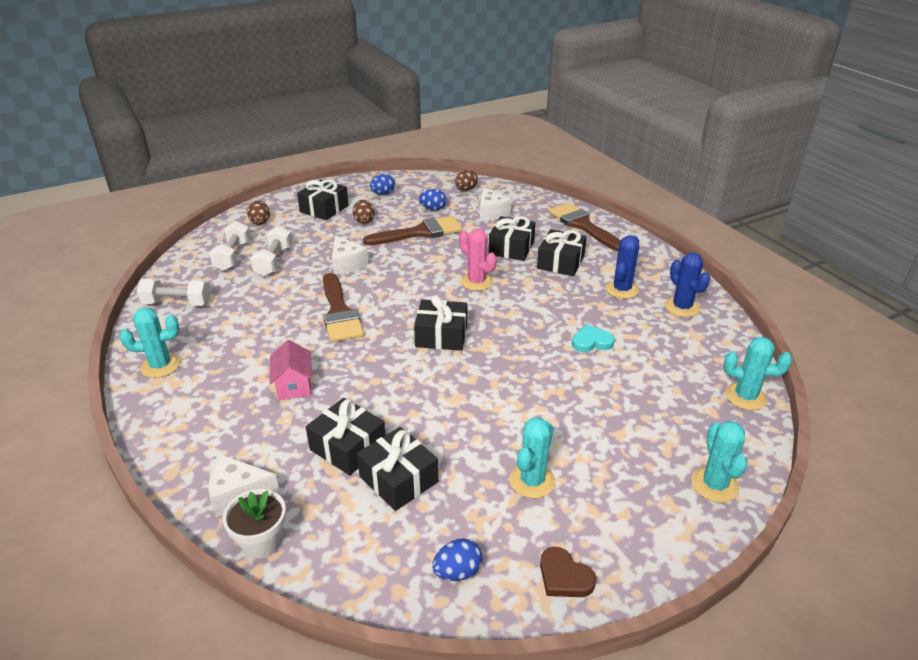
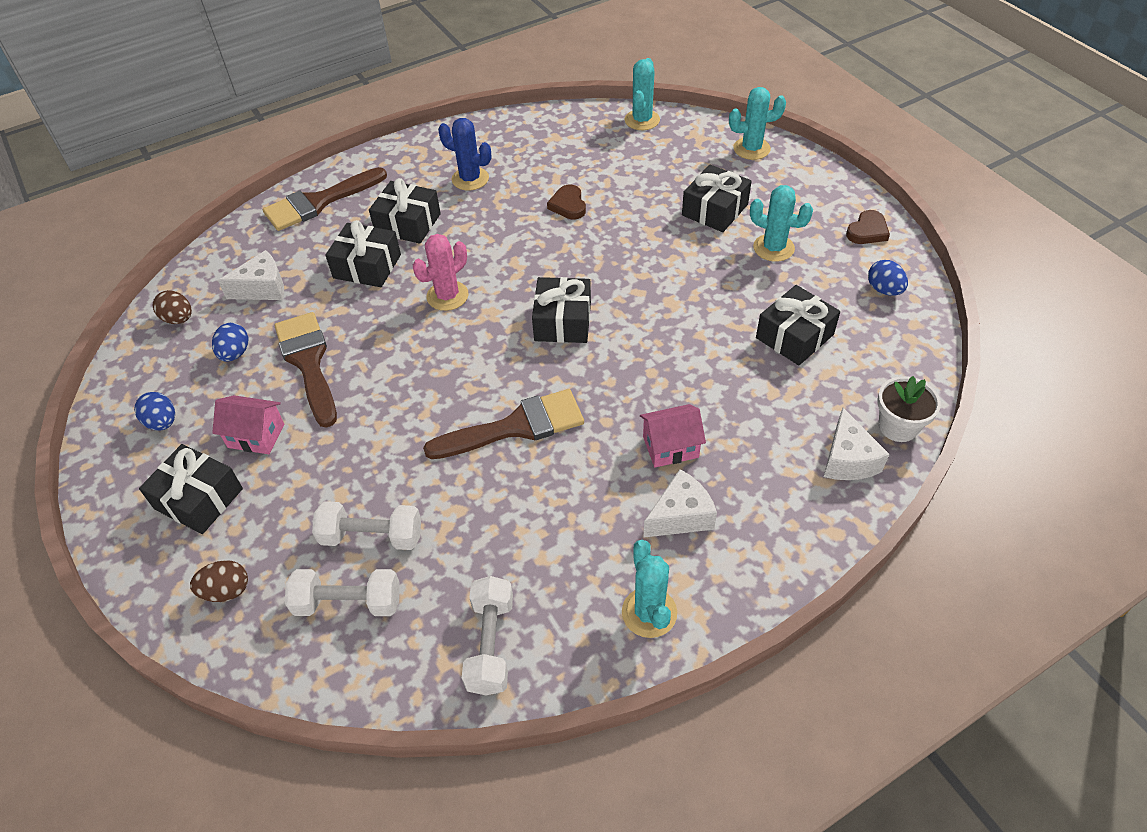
camera: 90 degrees left, 15 degrees up
black gift [306,398,385,475] -> black gift moved to [682,165,752,232]
white cheese [332,235,369,274] -> white cheese moved to [643,469,717,538]
brown egg [353,200,374,224] -> pink house [212,395,284,454]
turquoise heart [572,325,615,352] -> brown heart [547,184,586,219]
blue cactus [665,253,710,317] -> none

